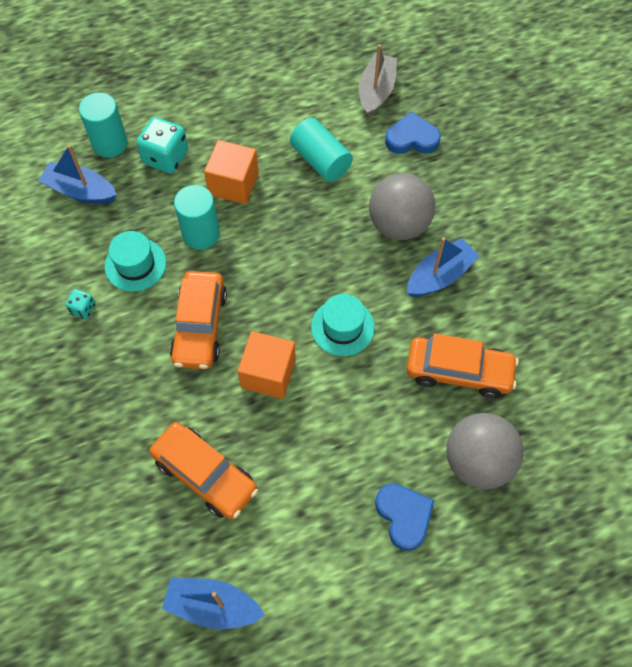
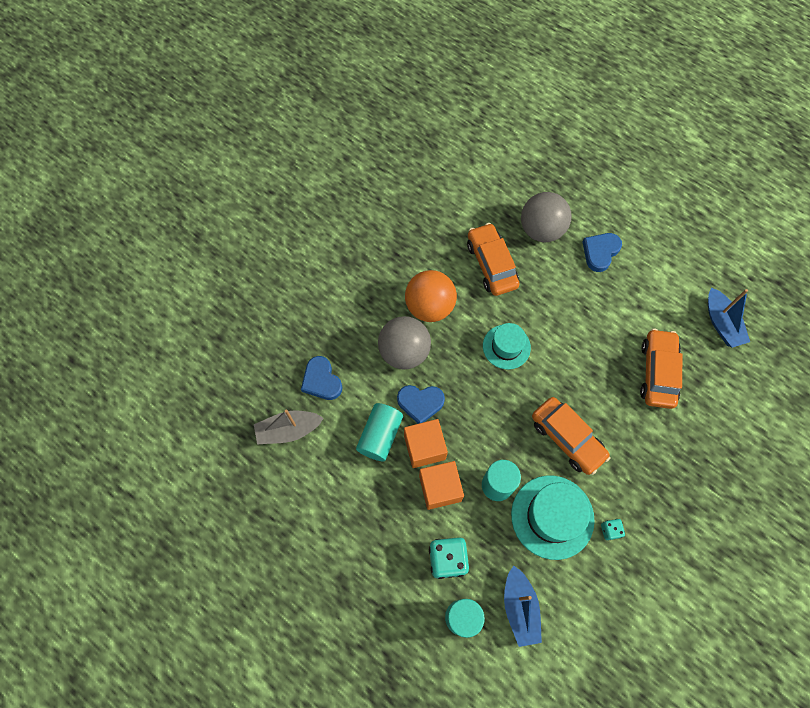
camera: 120 degrees left, 5 degrees up
turquoise hat [105,231,166,292] -> turquoise hat [511,476,595,560], size x1.58
orange car [170,271,227,369] -> orange car turned 75 degrees clockwise [532,397,610,475]
orange cube [238,331,296,399] -> orange cube moved to [404,419,448,468]
blue boat [407,237,480,297] -> orange ball [405,270,457,322]
none -> blue heart [397,385,445,424]

